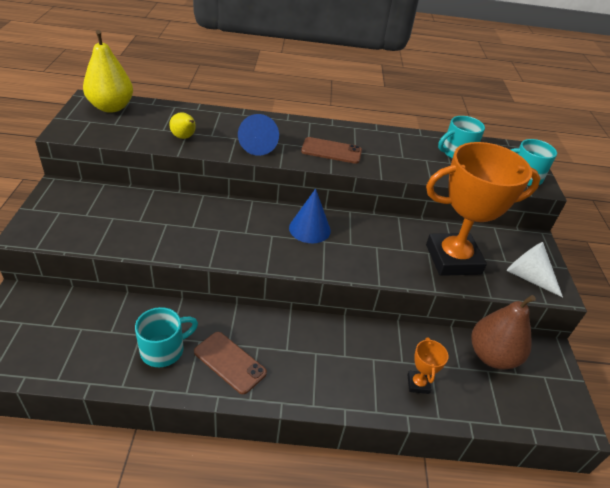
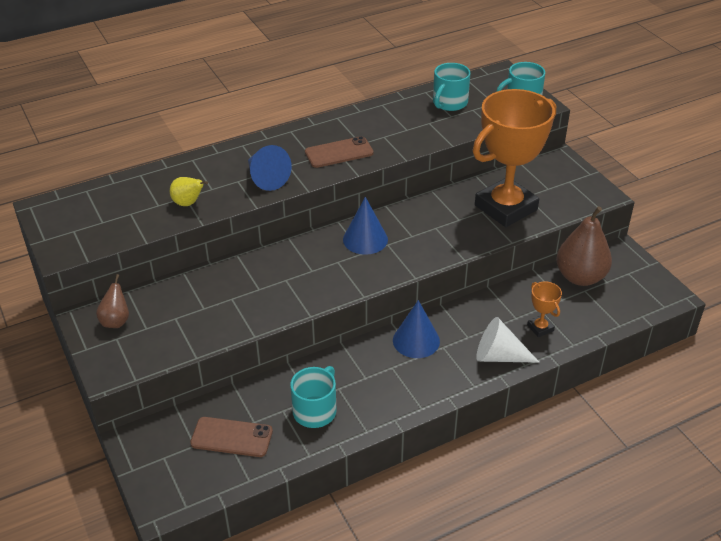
camera: 25 degrees left, 0 degrees up
yellow pear [83,30,133,113] -> none
brown phone [194,332,267,394] -> brown phone moved to [190,417,273,457]
white cone [507,242,563,298] -> white cone moved to [476,317,540,363]
none -> brown pear [96,274,129,328]
none -> blue cone [393,300,440,358]

